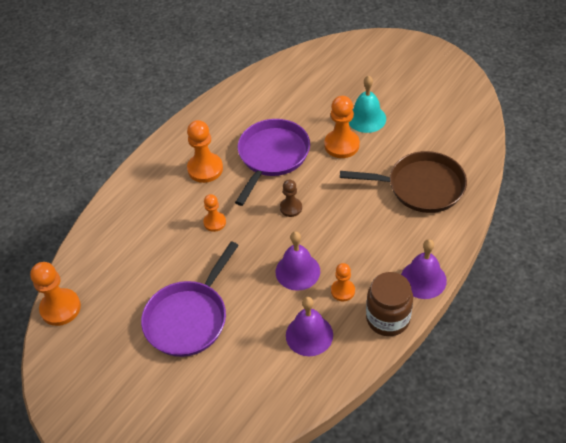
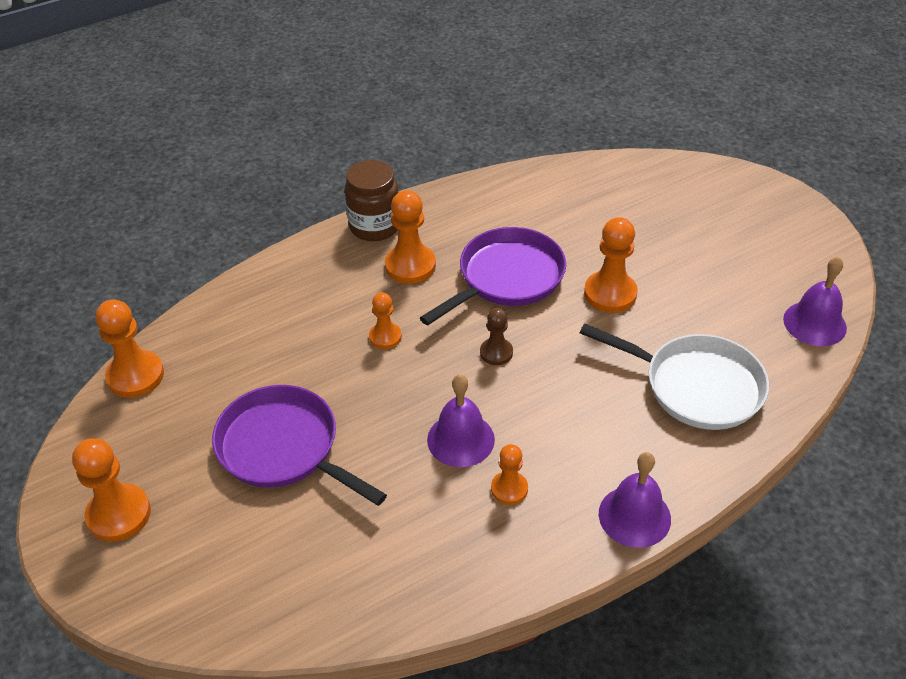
camera: 20 degrees right, 5 degrees down
purple pan [141,241,239,357] -> purple pan turned 75 degrees clockwise [212,385,387,506]
purple bell [286,297,333,356] -> purple bell moved to [783,257,847,346]
brown pan [340,151,467,213] -> white pan [580,323,769,430]
turquoise bell [349,75,386,133] -> none
brown jar [366,272,413,336] -> brown jar moved to [345,160,399,241]
none -> orange pawn [72,438,151,542]

